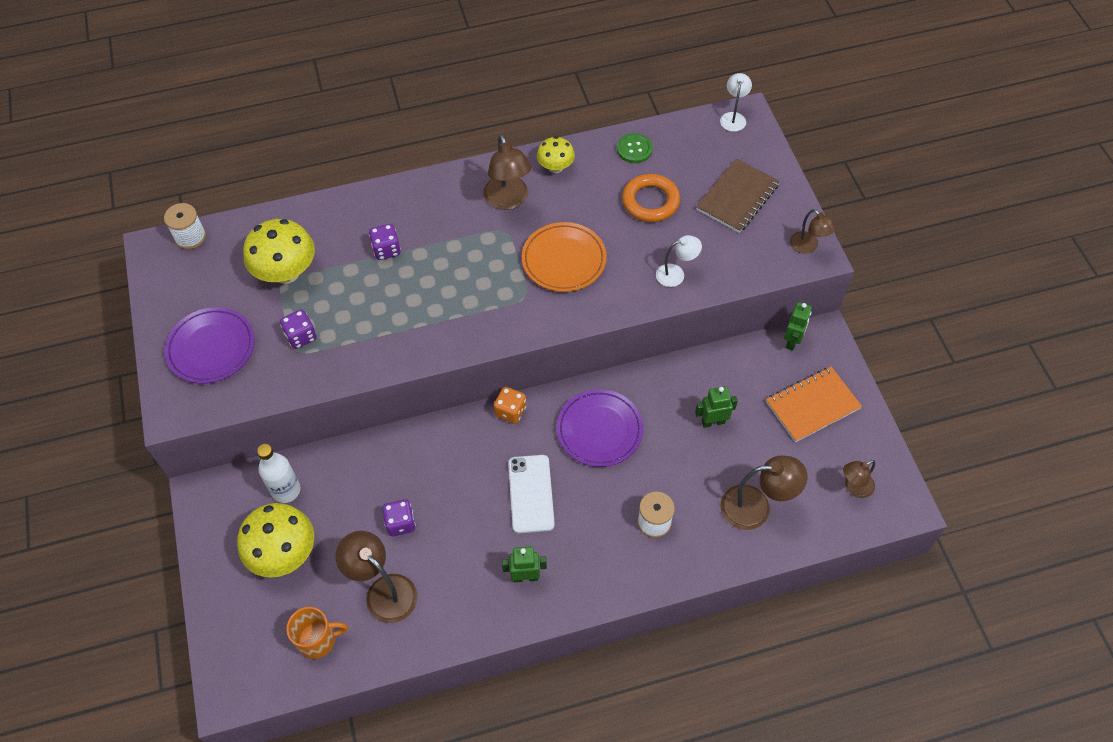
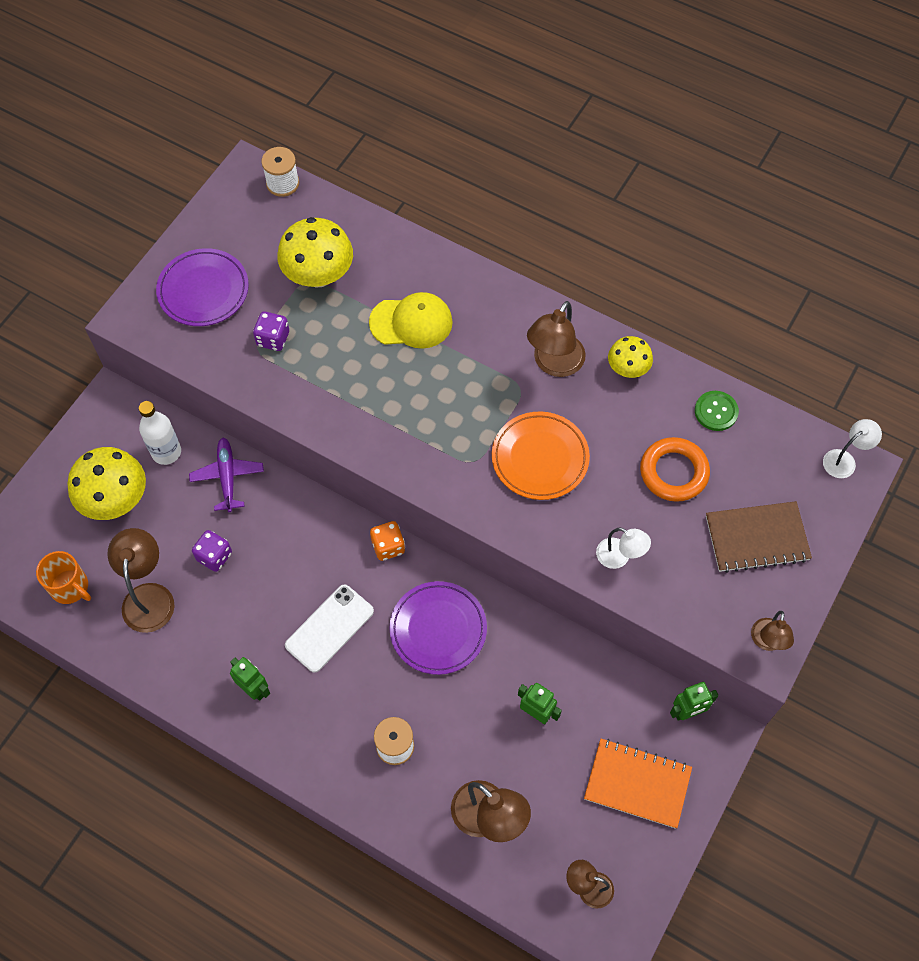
camera: 45 degrees right, 5 degrees up
purple dice [369,224,401,260] -> yellow cap [369,292,453,349]
none -> purple plane [189,438,264,512]

